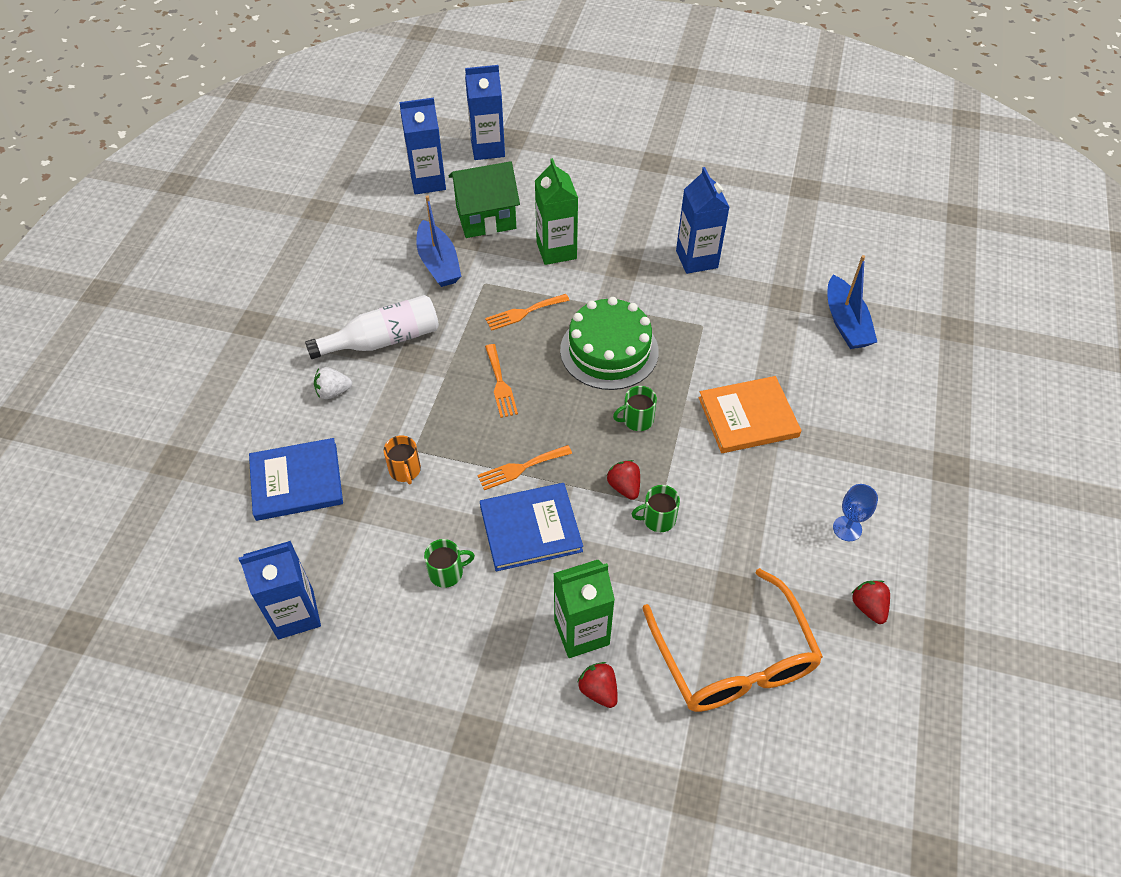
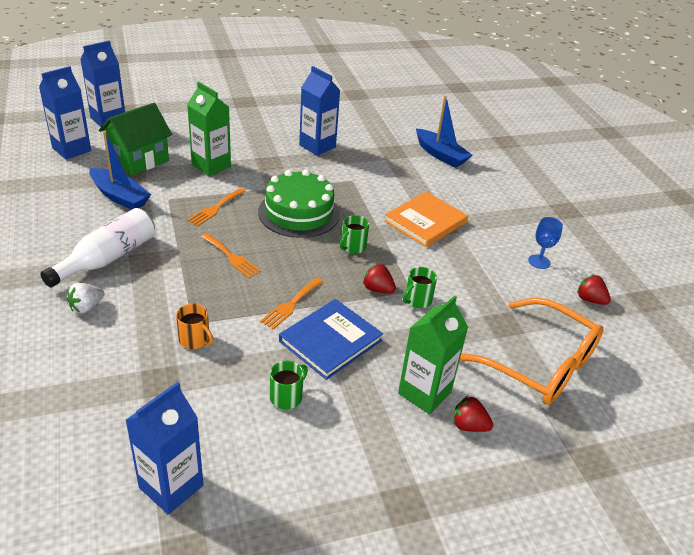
camera: 35 degrees left, 15 degrees down
blue book [249,438,343,521] -> none

